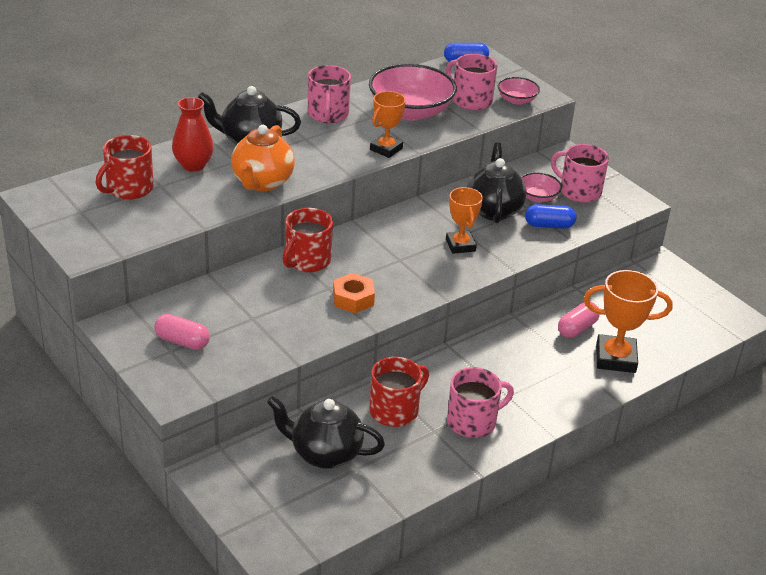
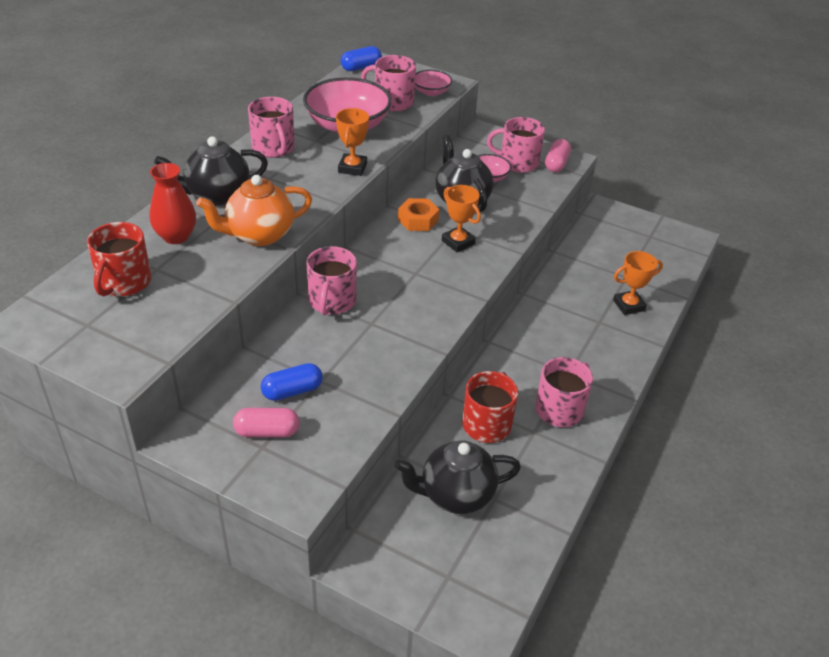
camera: 25 degrees left, 5 degrees up
orange teapot [231,125,295,191] -> orange teapot turned 75 degrees clockwise [196,175,312,246]
red mug [282,208,333,272] -> pink mug [306,246,357,315]
orange nut [333,273,375,313] -> orange nut moved to [398,198,439,231]
blue capsule [525,204,577,229] -> blue capsule moved to [261,363,323,401]
pink capsule [558,302,600,338] -> pink capsule moved to [545,139,571,172]
orange trophy [584,270,673,373] -> orange trophy [613,251,663,315], size x0.67

